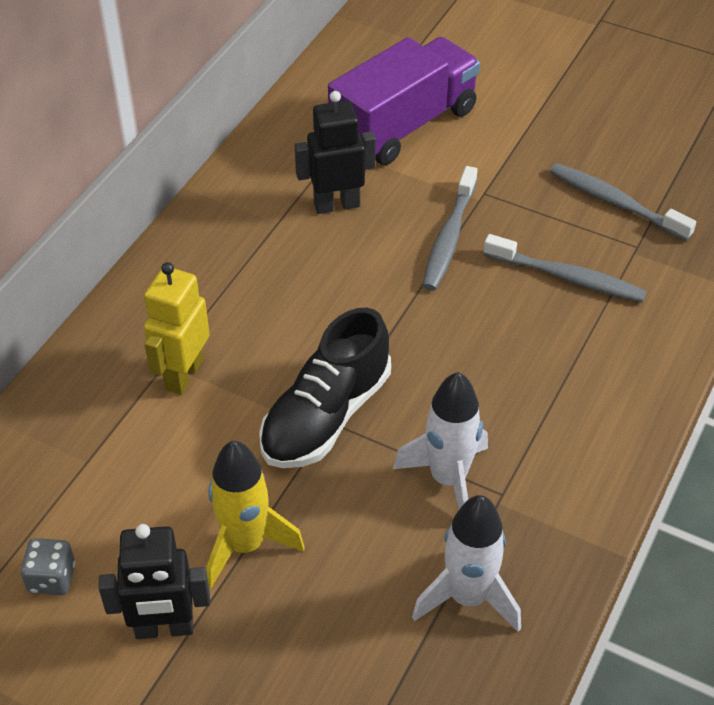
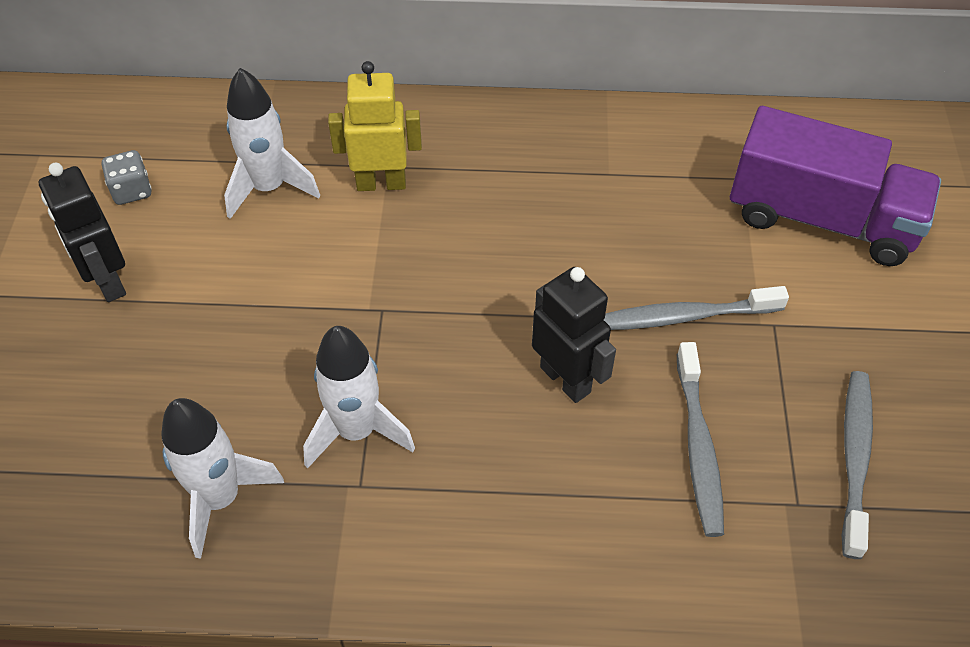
camera: 65 degrees right, 5 degrees up
yellow rocket [206,441,305,589] -> none
black shoe [259,308,391,468] -> none
black robot [295,91,376,214] -> black robot moved to [532,267,616,403]
none -> white rocket [224,68,320,219]

